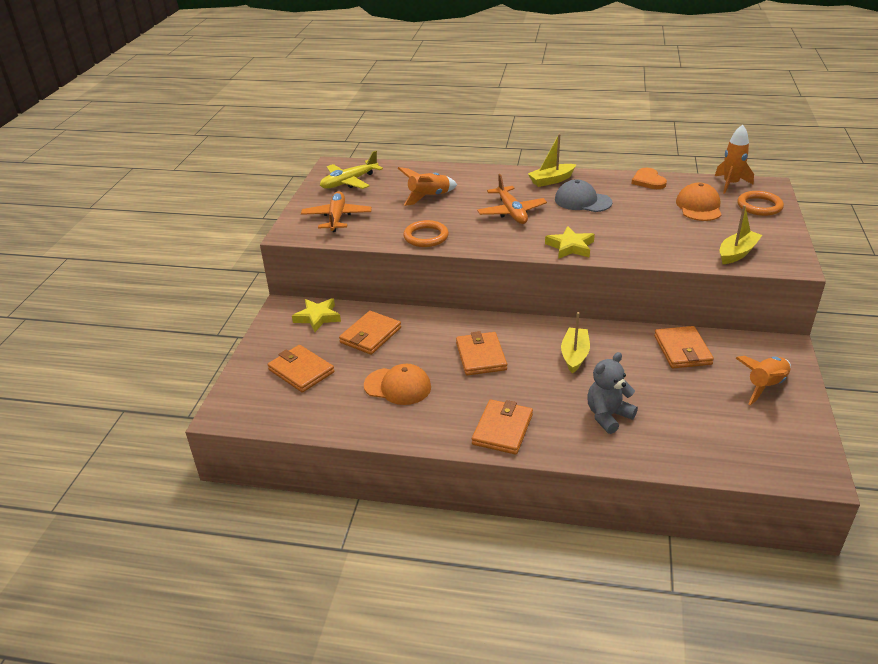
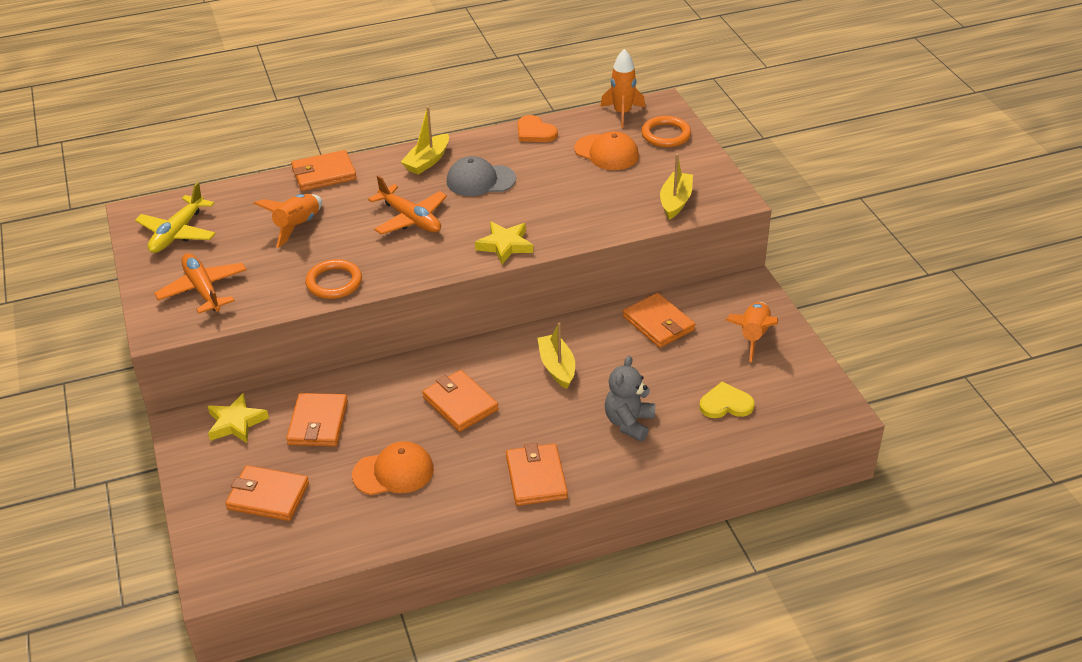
camera: 30 degrees left, 5 degrees up
orange cap [676,183,722,221] -> orange cap turned 150 degrees clockwise [574,131,639,170]
none -> orange wallet [291,150,357,191]
none -> yellow heart [699,382,754,418]

